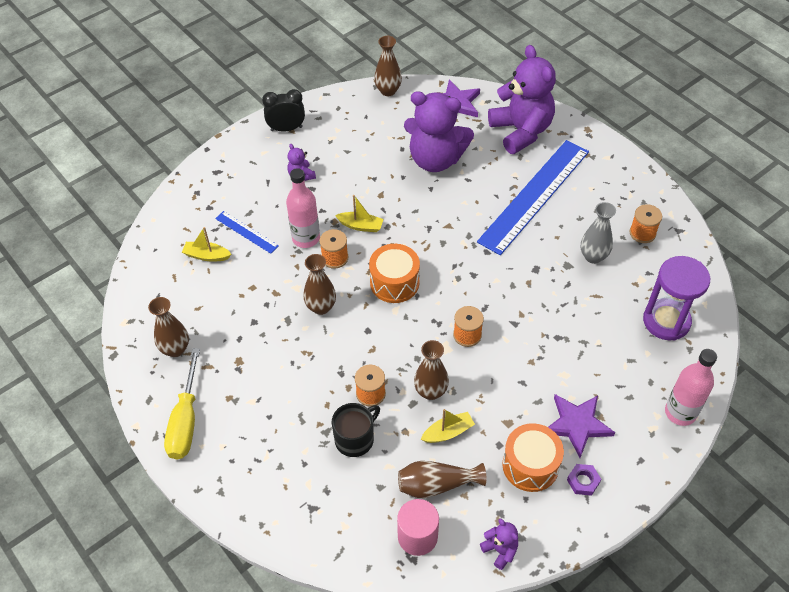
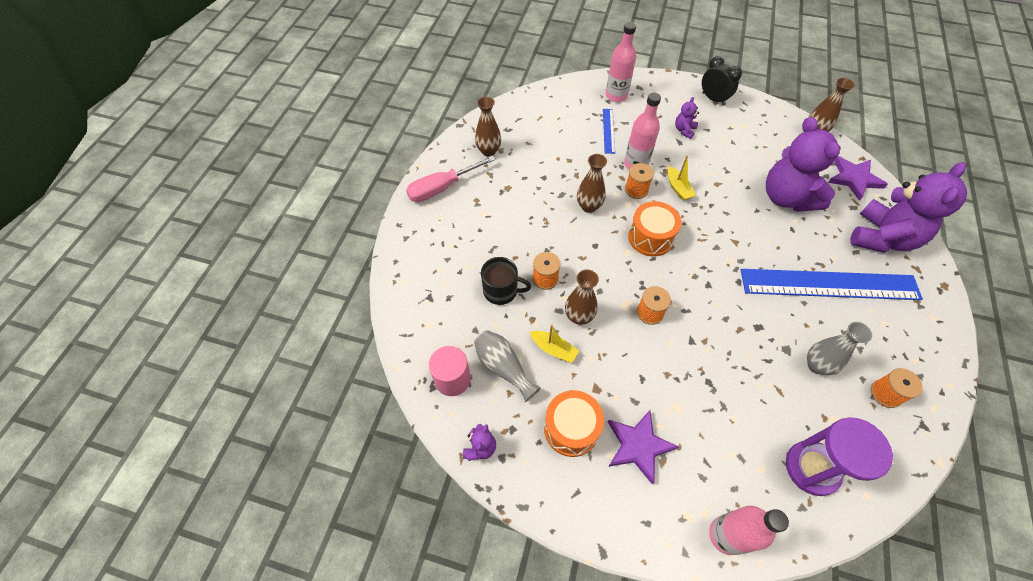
camera: 55 degrees right, 5 degrees up
yellow screwdriver [164,348,200,459] -> pink screwdriver [406,155,496,202]
yellow boat [182,227,231,262] -> none
brown vase [398,461,486,498] -> grey vase [474,330,541,402]
purple nut [567,464,601,496] -> none
none -> pink bottle [606,22,636,102]

